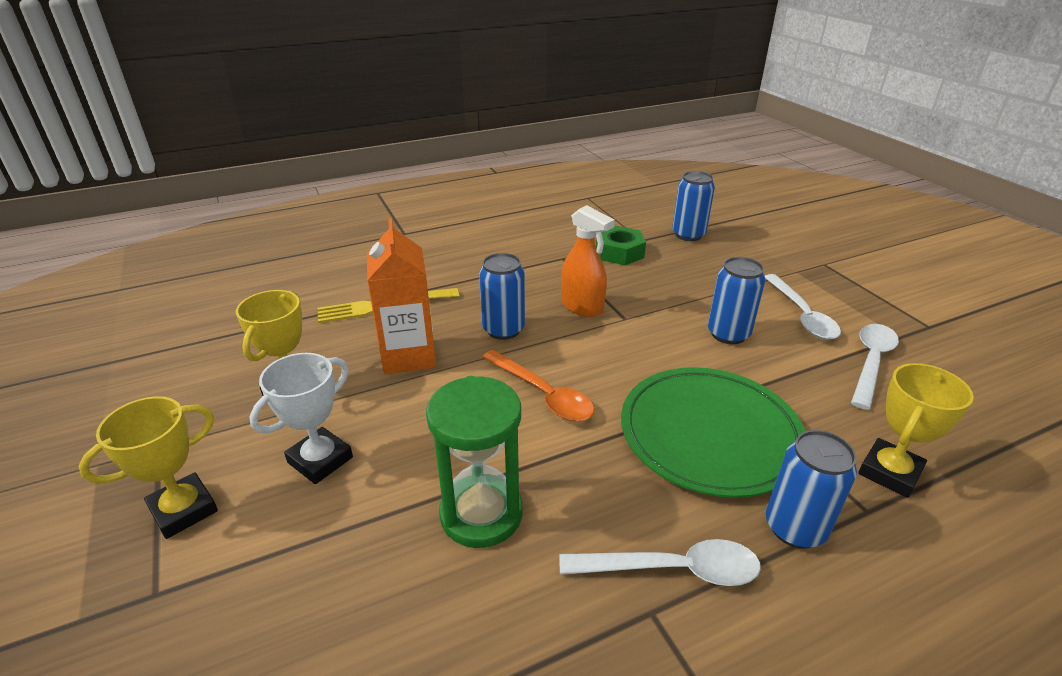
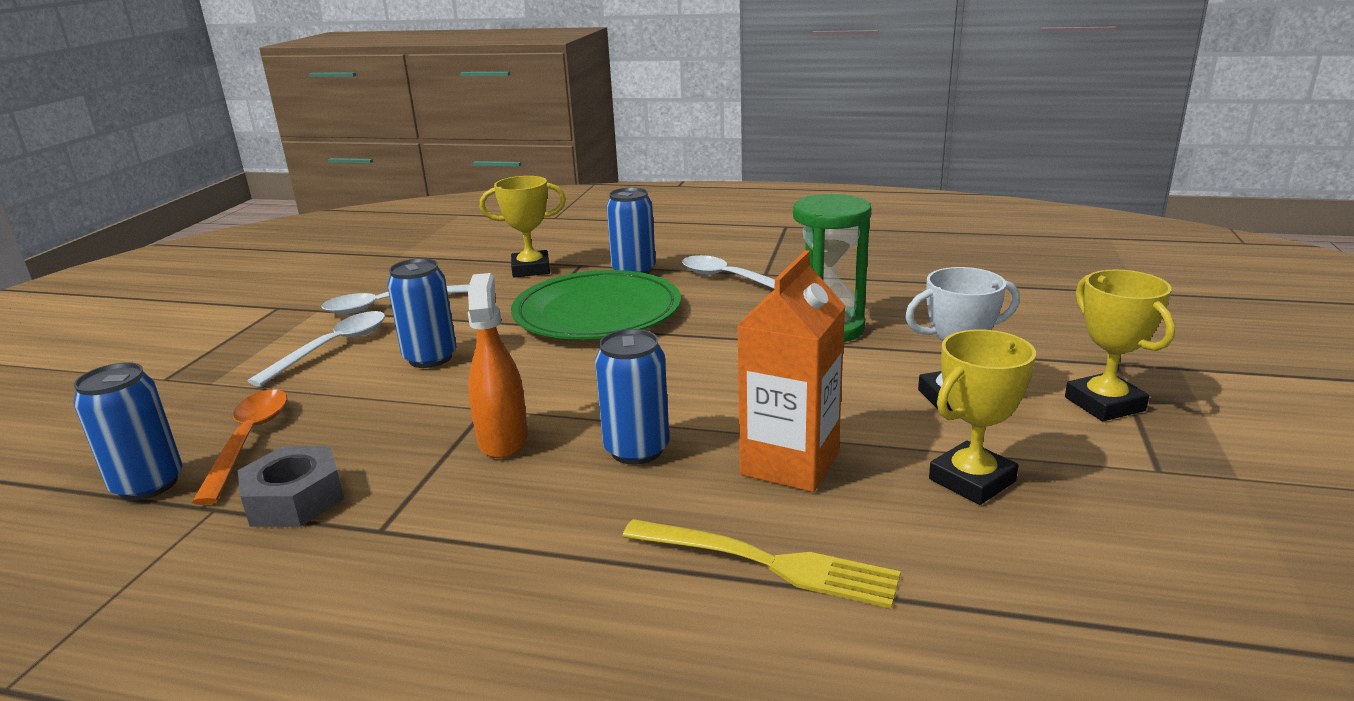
camera: 140 degrees left, 10 degrees down
yellow trophy [78,396,218,539] -> yellow trophy turned 75 degrees clockwise [1065,270,1175,421]
orange spoon [482,350,594,421] -> orange spoon moved to [191,389,288,505]
green nut [596,226,646,265] -> grey nut [238,446,344,527]

